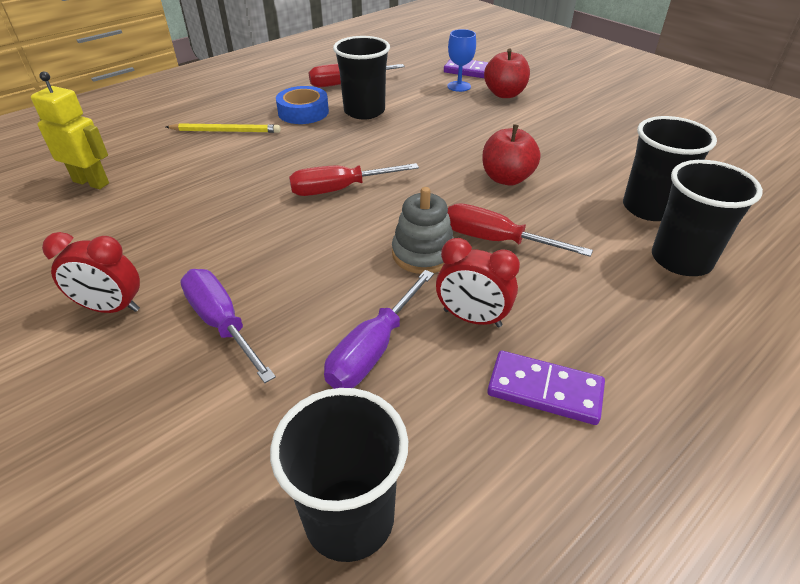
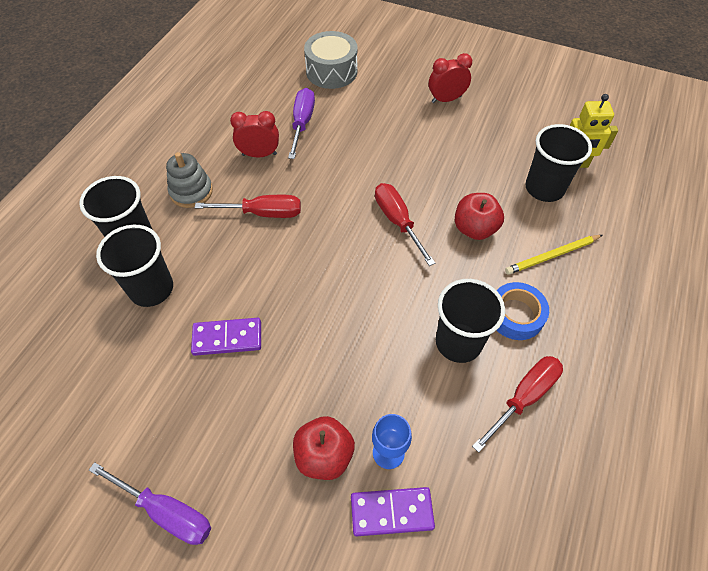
camera: 155 degrees right, 15 degrees up
purple screwdriver [180,269,276,383] -> purple screwdriver moved to [89,462,211,545]
black cup [270,388,408,562] -> black cup moved to [525,124,592,202]
red screwdriver [289,163,419,196] -> red screwdriver turned 75 degrees counterclockwise [375,183,435,266]
grey stacking toy [392,187,454,274] -> grey stacking toy moved to [166,152,213,208]
red apple [482,124,541,186] -> red apple moved to [455,193,504,240]
purple domino [487,351,605,425] -> purple domino moved to [191,318,261,356]
none -> grey drum [304,31,358,89]

